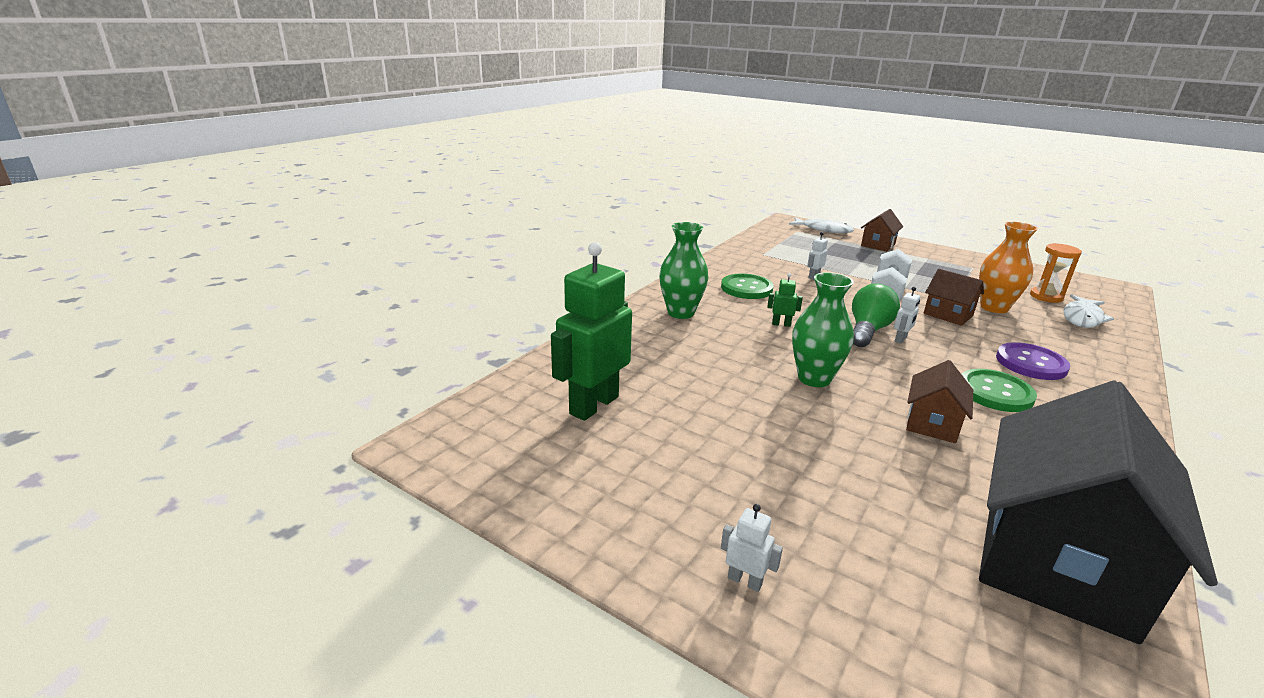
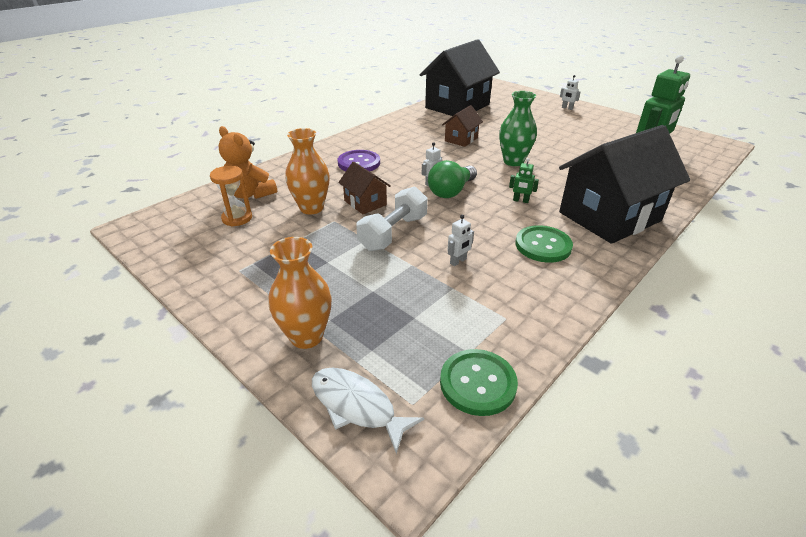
camera: 170 degrees left, 10 degrees up
green vase [659,222,708,319] -> black house [559,125,690,244]
brown house [861,209,903,252] -> orange vase [268,237,332,349]
green button [962,369,1037,412] -> green button moved to [440,349,518,416]
white fish [1063,294,1114,328] -> orange teddy bear [219,126,277,199]

